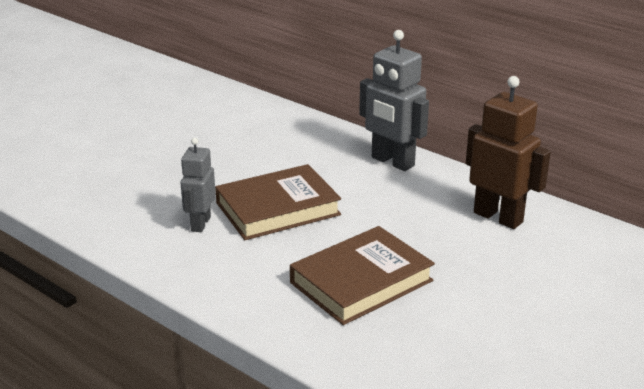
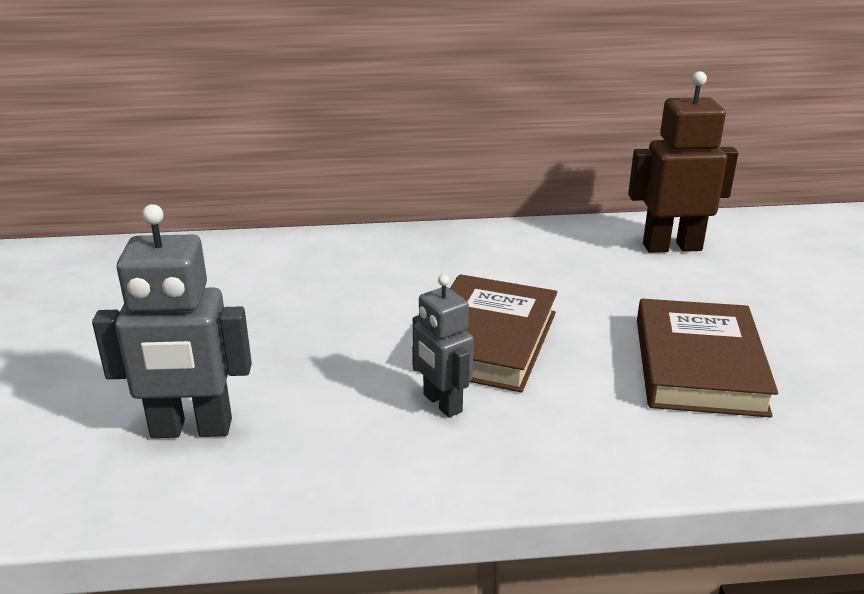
camera: 45 degrees left, 0 degrees up
grey robot [359,30,429,171] -> grey robot moved to [92,204,252,438]

